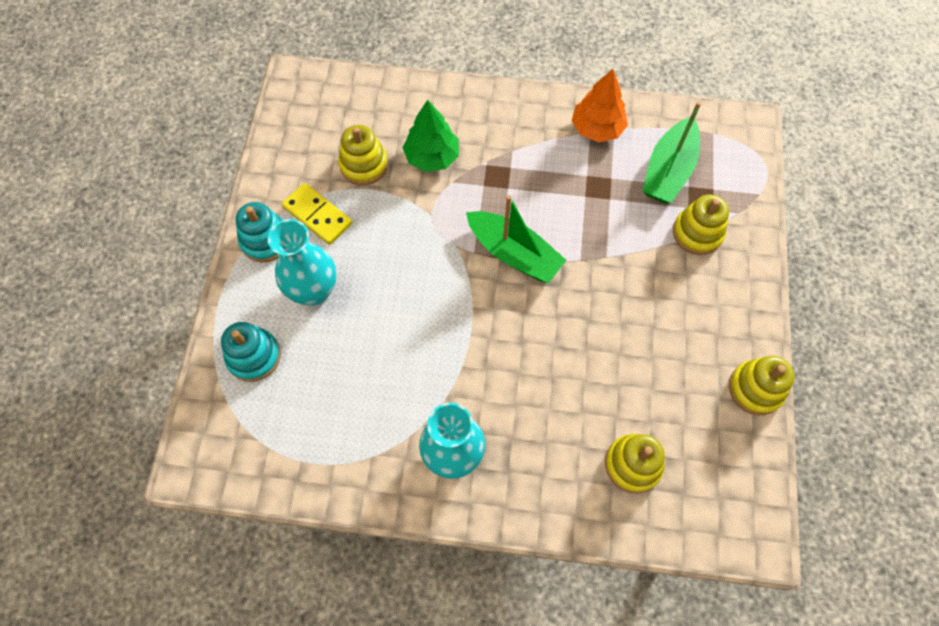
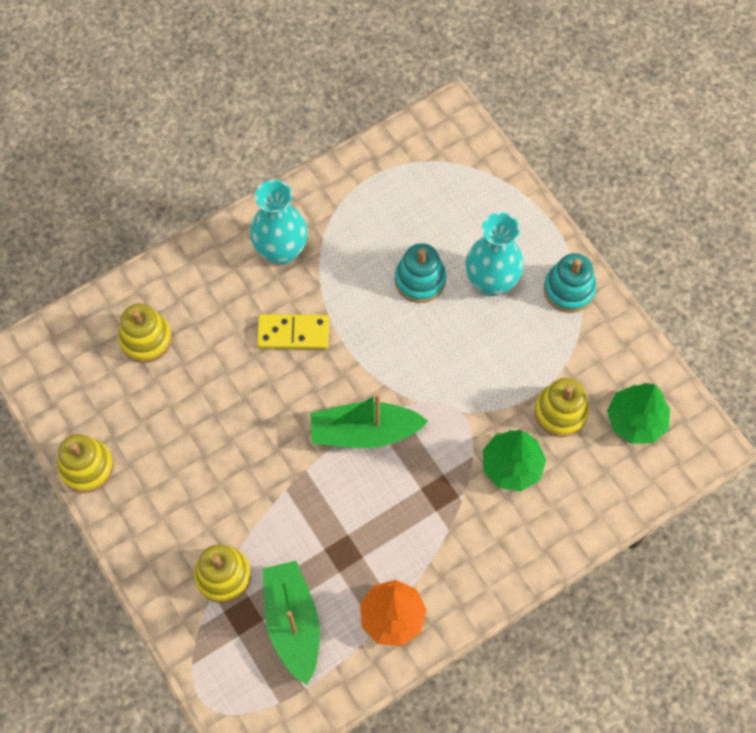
camera: 140 degrees right, 0 degrees up
turquoise stacking toy [221,322,281,382] -> turquoise stacking toy moved to [395,243,446,303]
yellow domino [282,183,352,245] -> yellow domino moved to [257,314,329,349]
none -> green tree [607,383,670,444]

